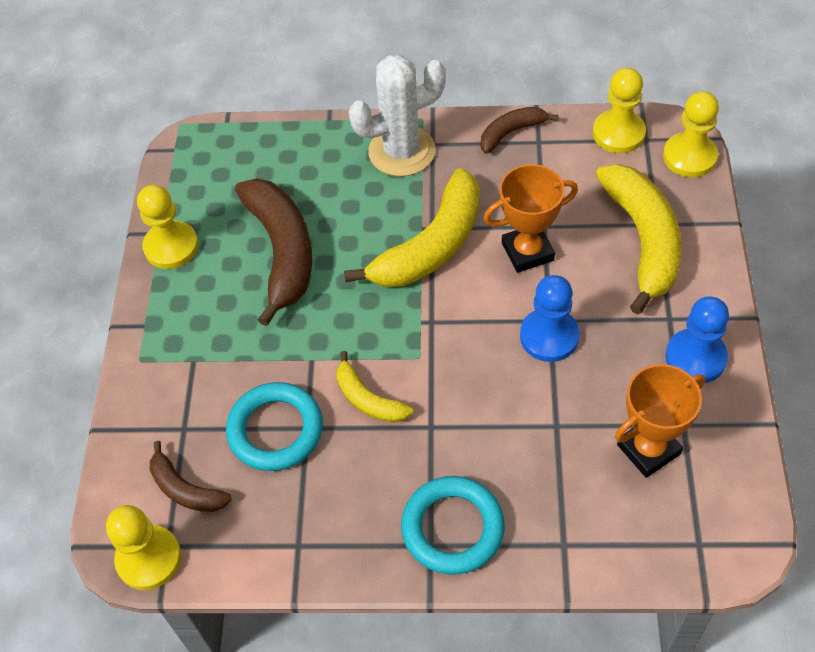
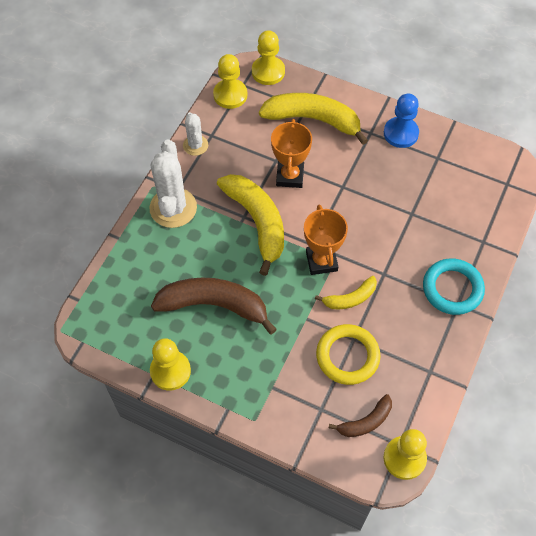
camera: 70 degrees left, 5 degrees up
turquoise ring [226,382,323,471] -> yellow ring [316,324,381,385]
brown banana [481,107,559,154] -> white cactus [183,112,208,156]
blue pawn [520,275,579,362] -> none
orange trophy [615,364,706,478] -> orange trophy moved to [304,205,348,275]

